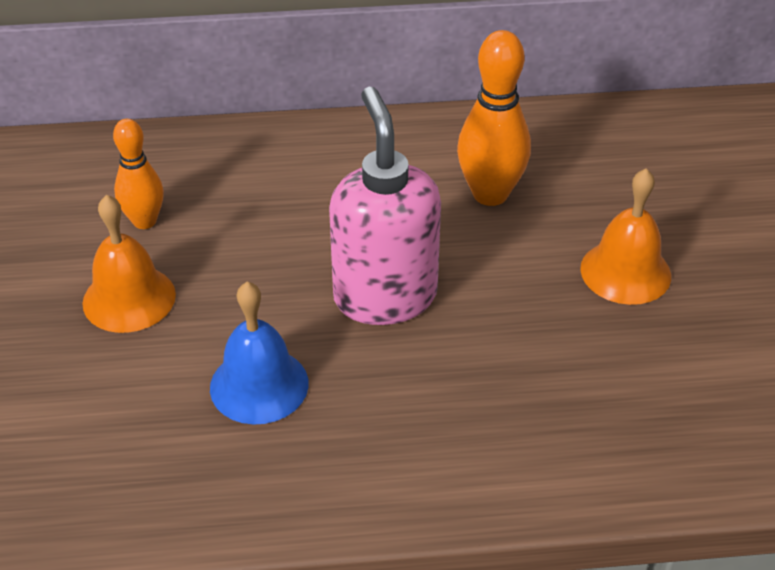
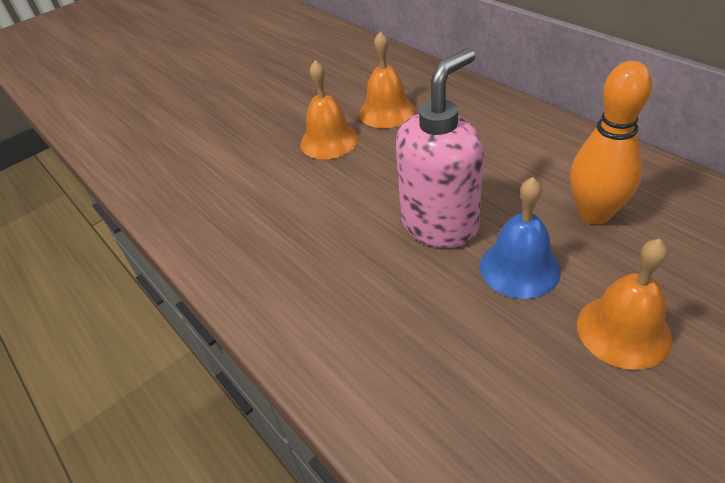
camera: 60 degrees right, 0 degrees up
orange bowling pin [113,119,164,229] -> orange bell [359,31,415,128]
blue bell [210,282,309,424] -> blue bell moved to [480,177,561,299]

